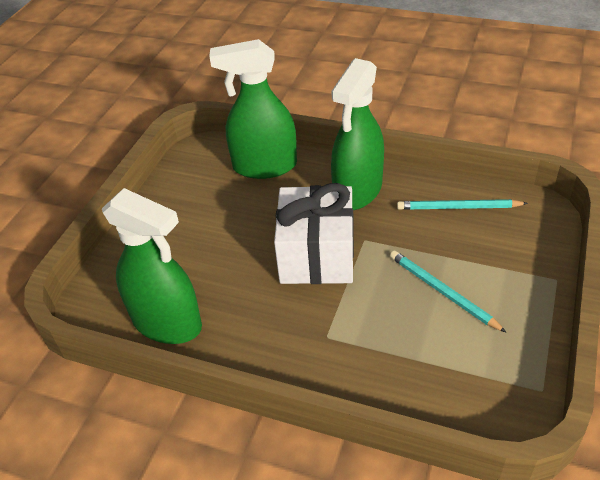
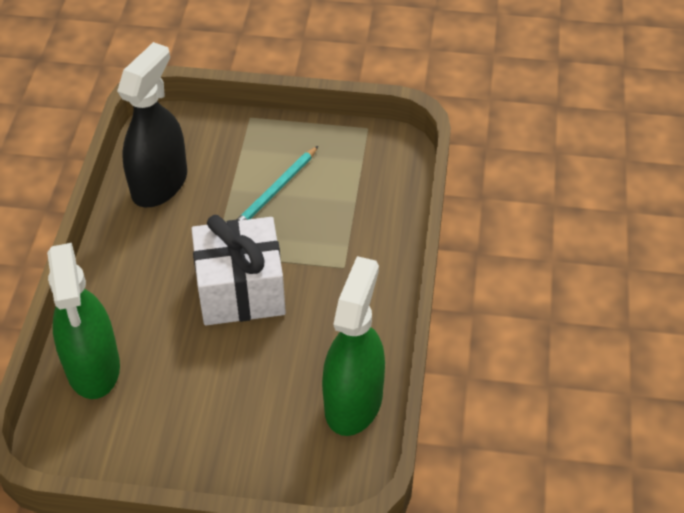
camera: 105 degrees left, 5 degrees up
green spray bottle [331,58,384,210] -> none
turquoise pencil [397,199,528,210] -> black spray bottle [117,42,187,207]

